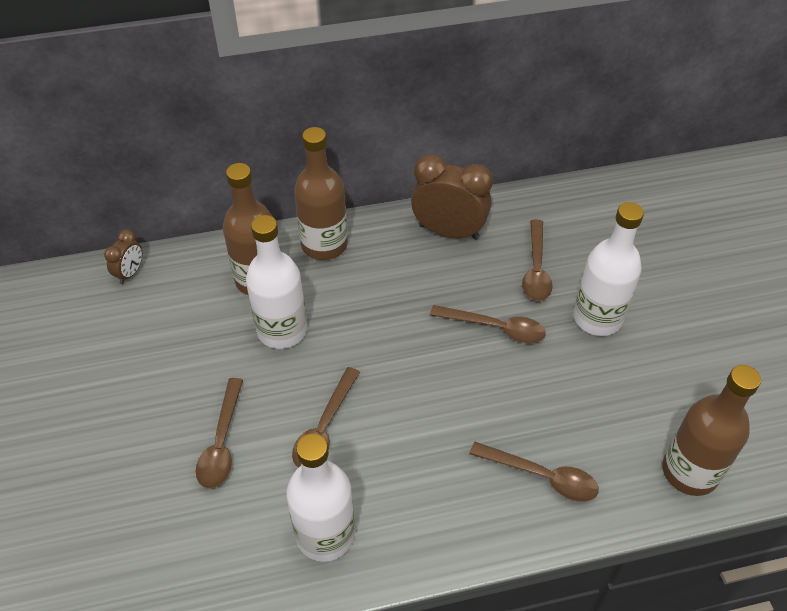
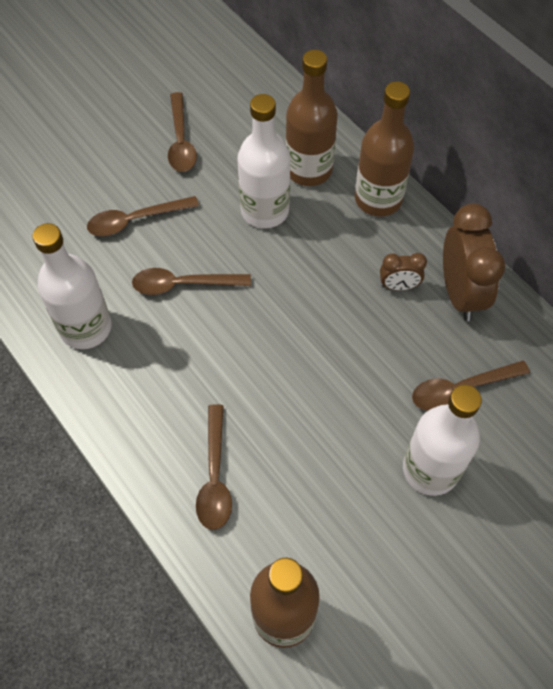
camera: 65 degrees right, 10 degrees up
brown clock [104,229,142,284] -> brown clock moved to [380,253,427,291]
brown spoon [430,305,546,343] -> brown spoon moved to [168,92,197,172]

